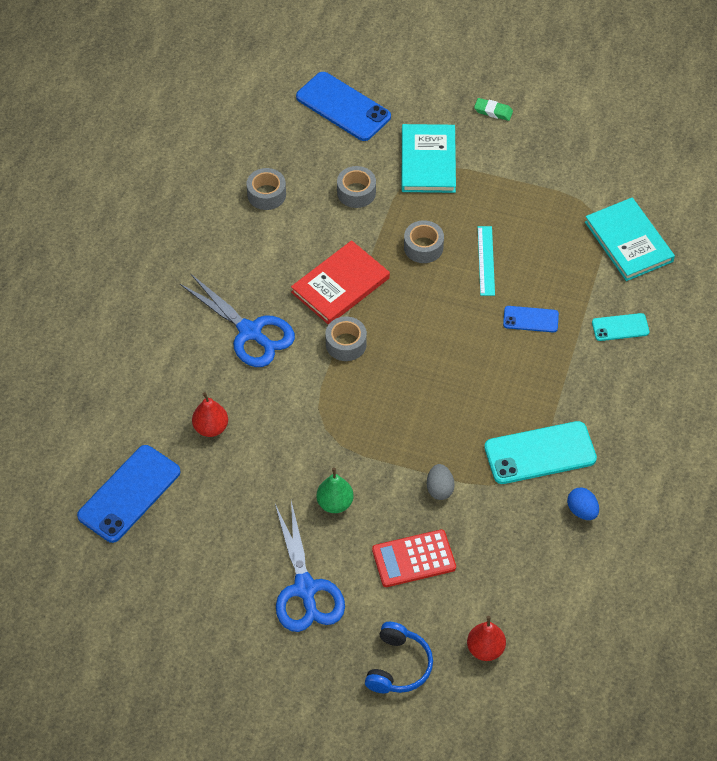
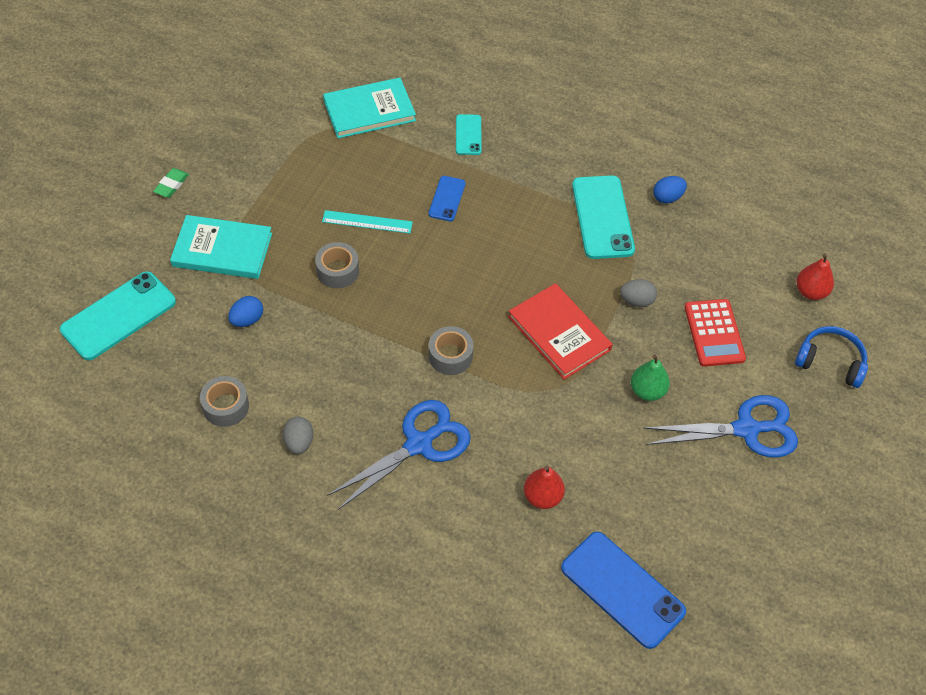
camera: 85 degrees left, 0 degrees up
red book [291,240,390,325] -> red book moved to [508,283,613,380]
blue phone [296,72,391,141] -> turquoise phone [60,271,176,360]
grey tape [337,166,376,208] -> blue egg [228,296,263,327]
none -> grey egg [283,417,313,454]

